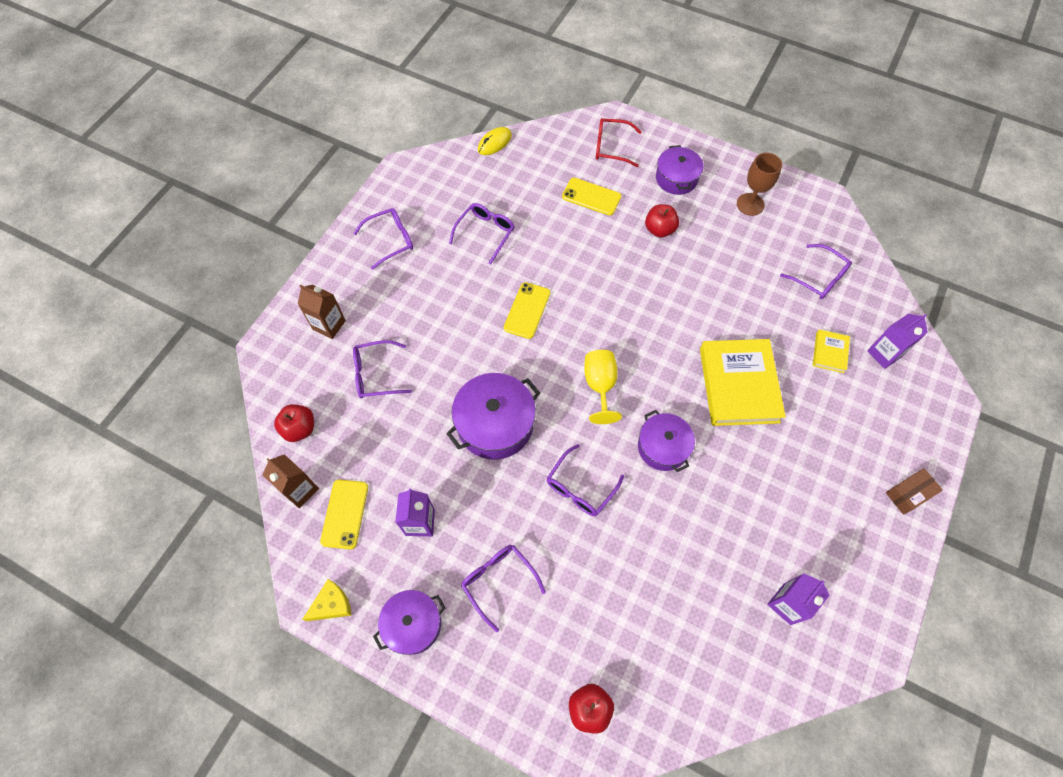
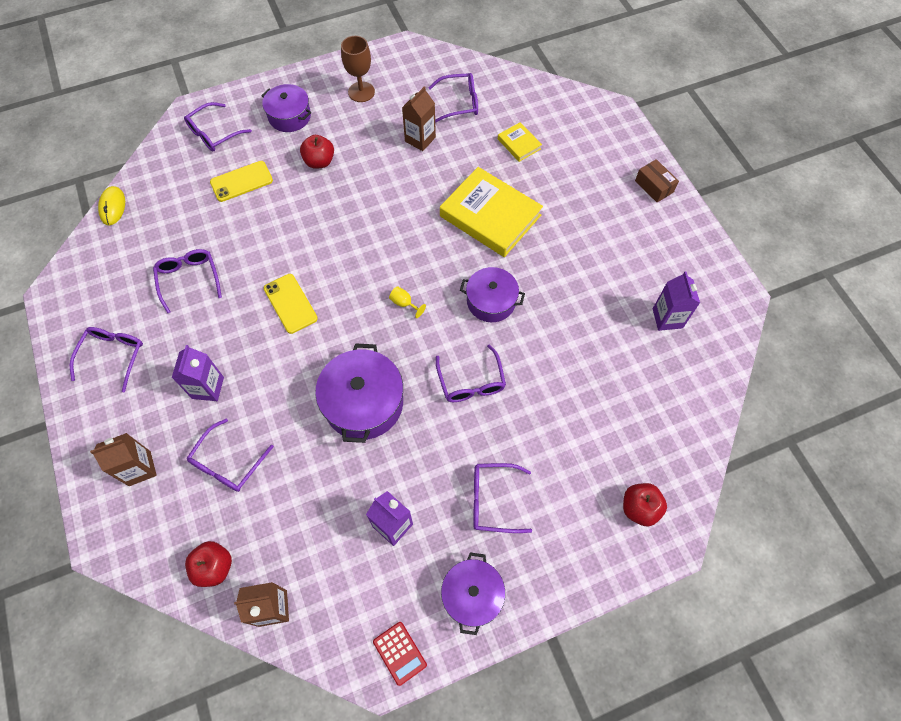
camera: 50 degrees left, 0 degrees up
yellow cheese [302,579,351,621] -> red calculator [373,622,427,686]
yellow phone [320,480,368,550] -> none
yellow goblet [584,350,622,424] -> yellow goblet [389,286,426,318], size x0.52
red glasses [596,118,642,167] -> purple glasses [184,102,252,151]
purple carton [867,314,928,369] -> purple carton moved to [172,345,224,401]
brown box [886,468,943,515] -> brown box turned 45 degrees counterclockwise [635,159,679,203]
none -> brown carton [402,86,436,151]

